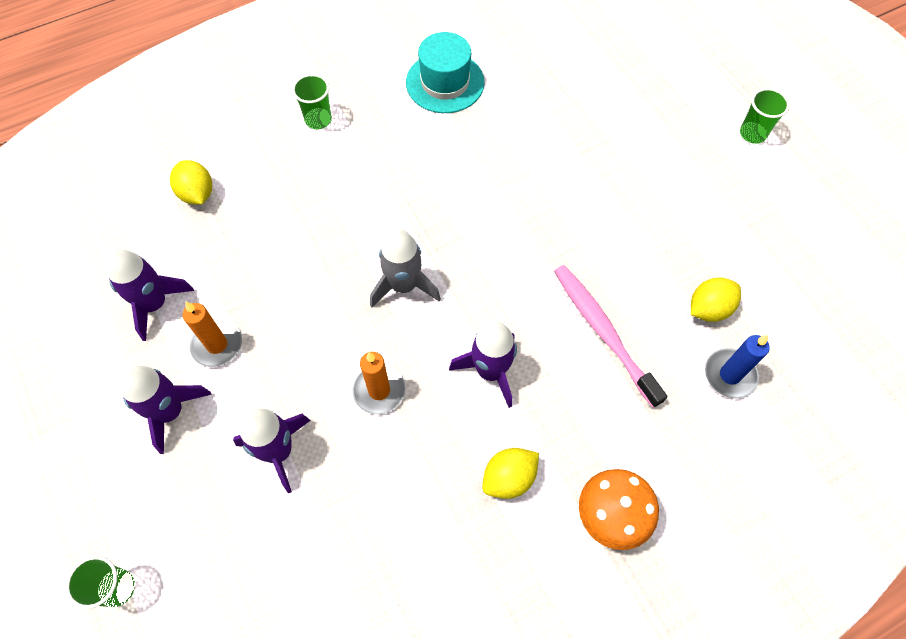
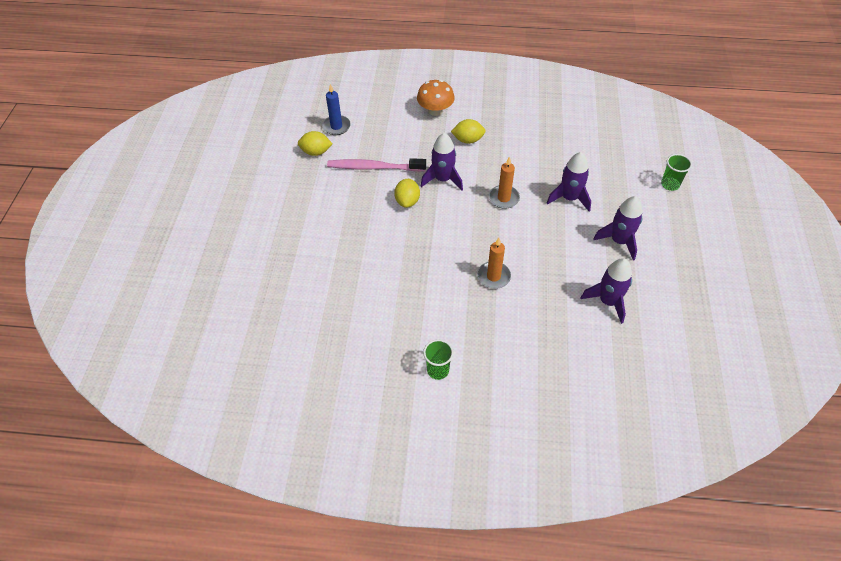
camera: 145 degrees left, 10 degrees down
yellow lemon [170,160,212,205] -> yellow lemon moved to [394,179,420,208]
orange candle [183,302,242,367] -> orange candle moved to [477,238,511,289]
grey rocket [370,229,441,307] -> none
turquoise hat [406,32,485,113] -> none
pink toothbrush [554,265,667,408] -> pink toothbrush turned 90 degrees clockwise [327,158,426,172]
green cup [740,88,790,144] -> none

